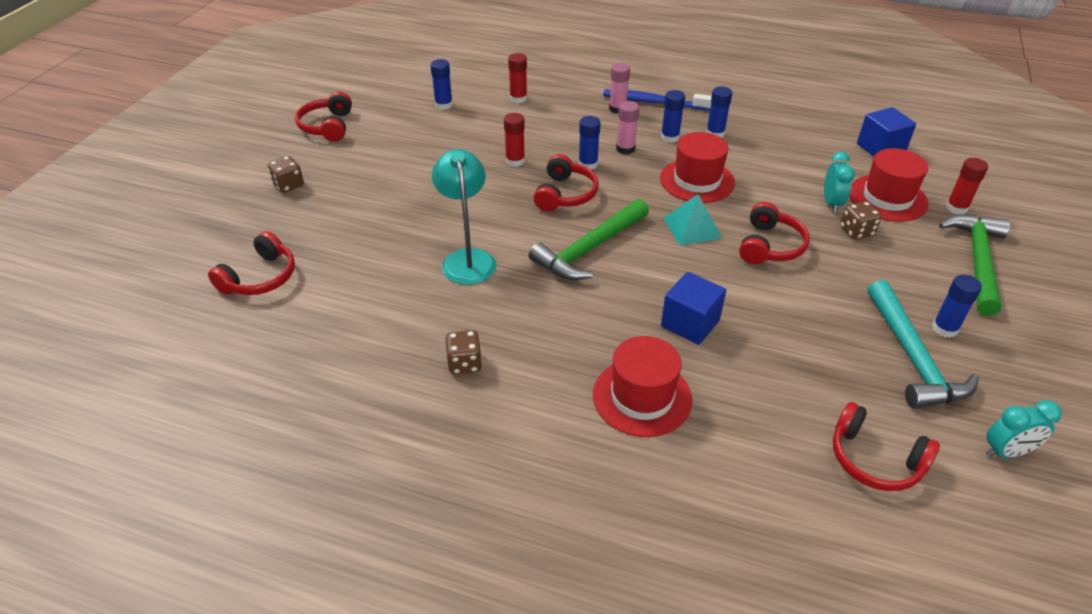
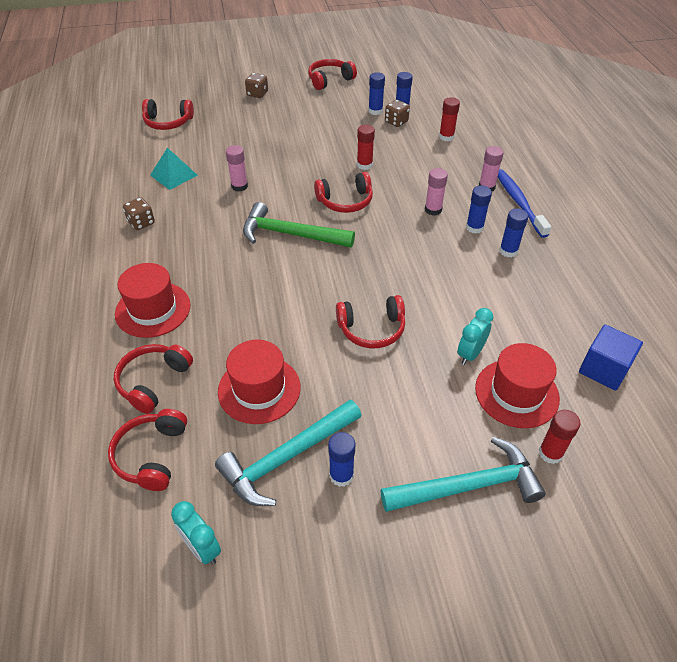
camera: 60 degrees right, 5 degrees up
turquoise lamp [432,149,496,285] -> pink glue stick [226,145,248,192]
blue glue stick [578,116,600,170] -> blue glue stick moved to [368,72,385,115]
red hat [660,132,735,203] -> red hat moved to [218,340,301,424]
blue cube [661,272,726,345] -> none
turquoise pyramid [663,194,722,246] -> turquoise pyramid moved to [150,148,198,190]
turquoise clock [824,151,855,213] -> turquoise clock turned 150 degrees clockwise [458,308,493,365]
brown dice [840,201,882,239] -> brown dice moved to [385,100,410,127]
green hammer [939,214,1010,316] -> turquoise hammer [381,437,546,512]
none -> red headphones [114,344,193,414]

